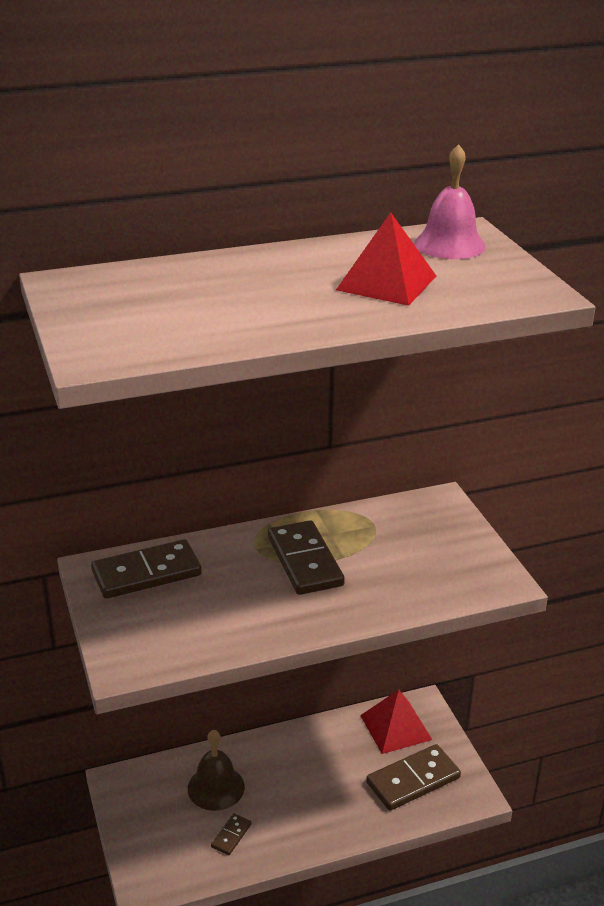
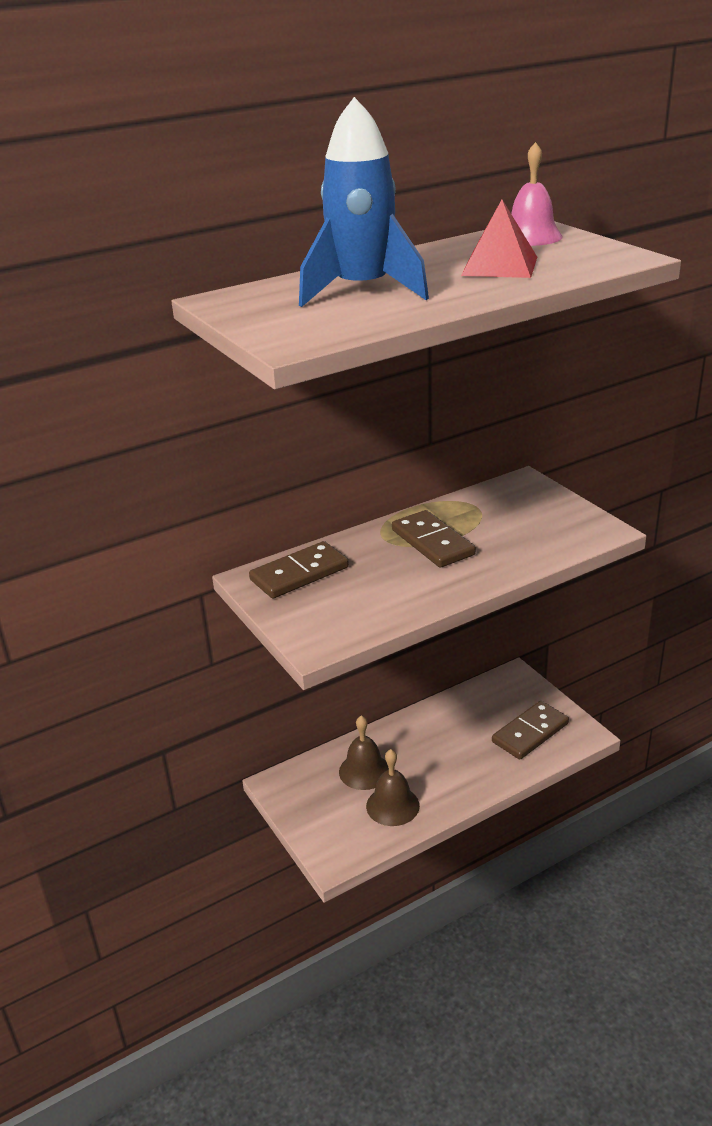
camera: 10 degrees left, 0 degrees up
brown domino [211,813,251,855] -> brown bell [366,749,420,826]
red pyramid [360,690,432,754] -> none
none -> blue rocket [299,97,429,307]

